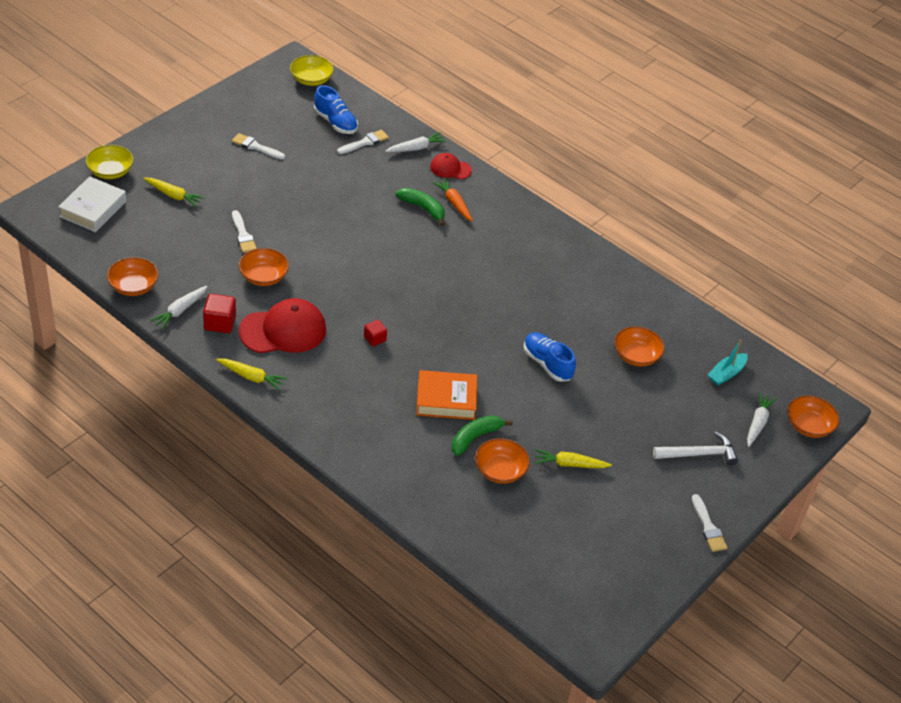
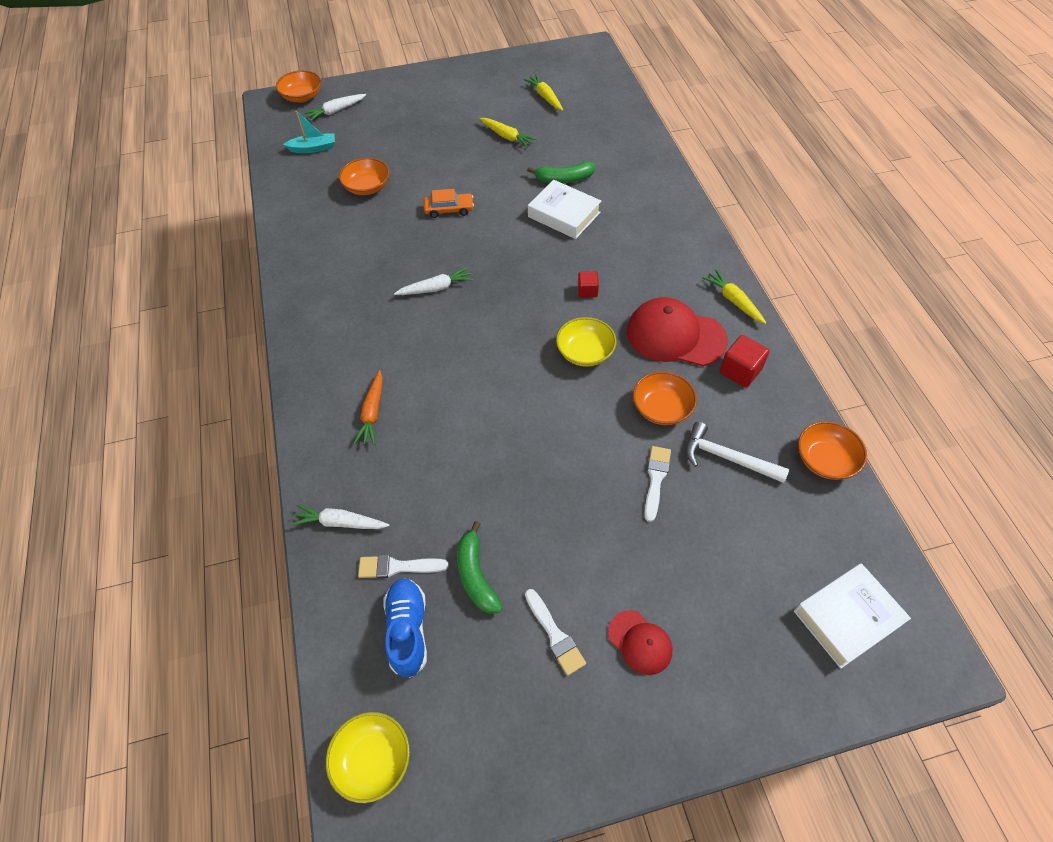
camera: 140 degrees left, 10 degrees up
yellow bowl [85,145,134,179] -> yellow bowl moved to [556,317,616,367]
yellow carrot [143,178,205,207] -> yellow carrot moved to [524,75,563,111]
white carrot [150,286,208,329] -> white carrot moved to [394,267,473,295]
green banana [396,188,445,226] -> green banana moved to [457,521,503,614]
orange book [416,370,477,420] -> white book [528,180,601,239]
red cap [430,153,472,179] -> red cap moved to [608,610,673,675]
orange bowl [475,438,530,484] -> none
blue shoe [523,332,576,382] -> orange car [424,189,474,218]
white hammer [653,432,738,466] -> white hammer moved to [686,422,789,483]
white brush [692,494,727,552] -> none

